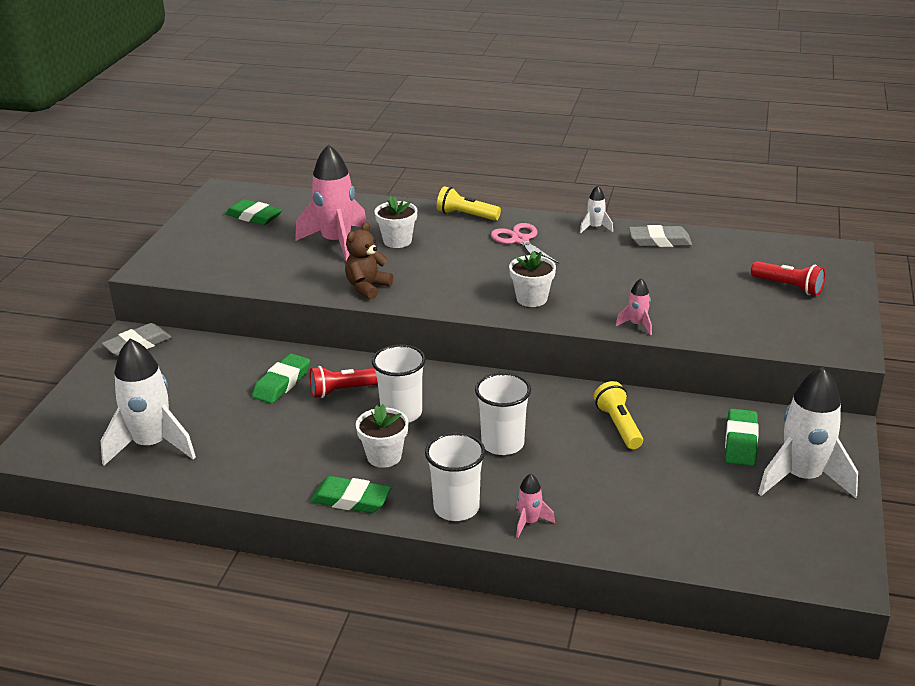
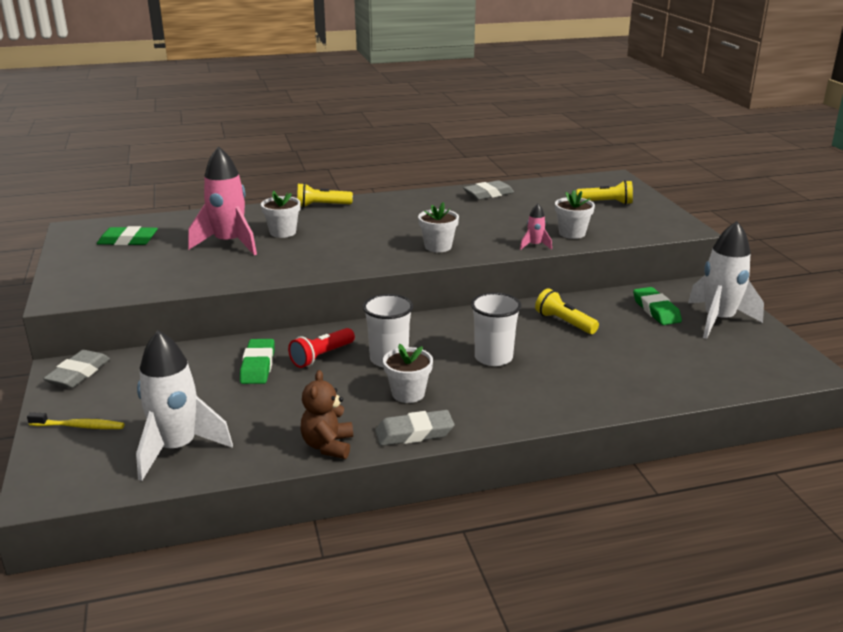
camera: 30 degrees left, 5 degrees down
green eraser [310,476,391,513] -> grey eraser [375,410,454,446]
brown teddy bear [345,222,393,299] -> brown teddy bear moved to [300,370,353,459]
white cup [425,432,485,521] -> none
pink scissors [491,223,559,264] -> none
pink rocket [516,474,555,538] -> none
white rocket [580,185,613,233] -> none
red flashlight [751,261,825,296] -> yellow flashlight [576,180,633,205]
none -> yellow toothbrush [27,412,125,429]
none -> white flower pot [555,190,595,239]

